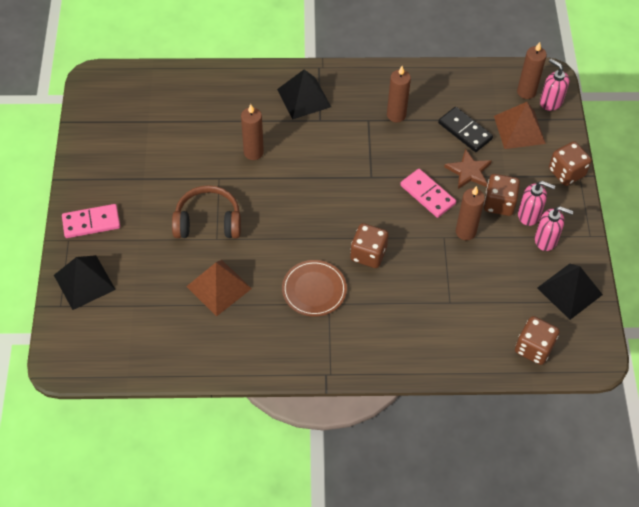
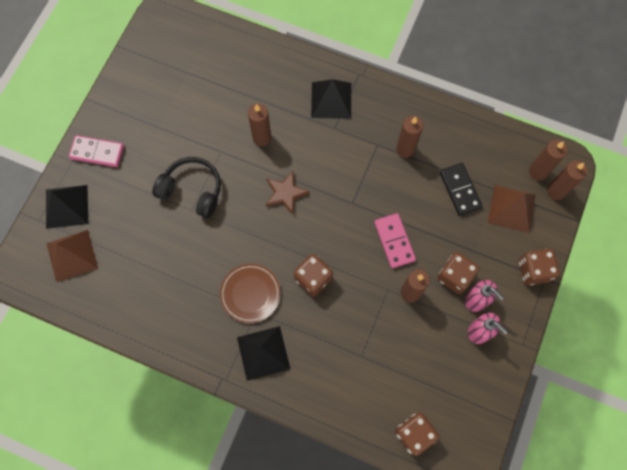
camera: 25 degrees right, 15 degrees up
brown headphones [172,185,241,238] -> black headphones [152,157,221,218]
brown pyramid [186,260,252,317] -> brown pyramid moved to [46,230,98,282]
brown star [444,149,492,189] -> brown star moved to [266,171,310,215]
black pyramid [537,264,603,320] -> black pyramid moved to [237,326,290,381]
pink soap dispenser [540,58,569,111] -> brown candle [547,160,588,200]

